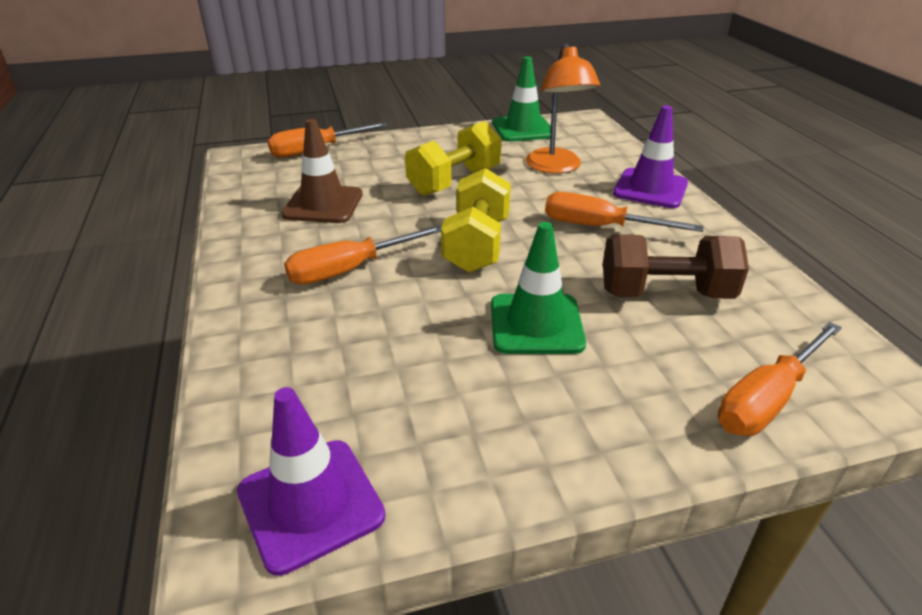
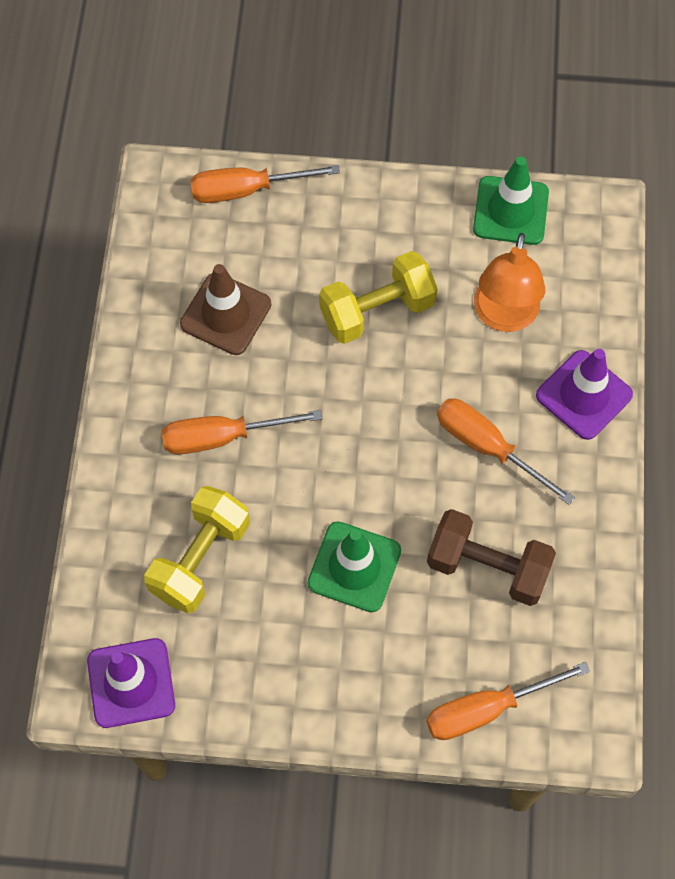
camera: 20 degrees right, 30 degrees up
yellow dumbbell [441,168,511,273] -> yellow dumbbell moved to [144,486,250,613]

